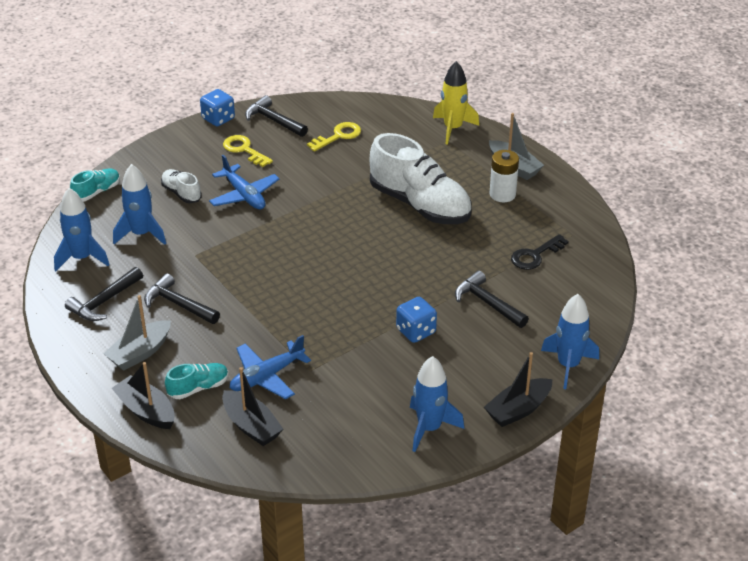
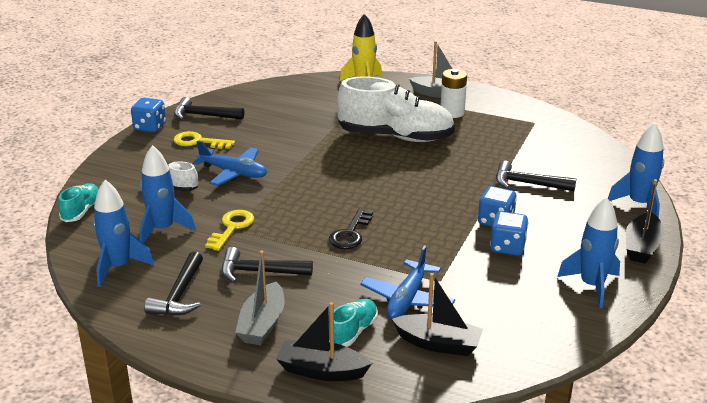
camera: 30 degrees left, 10 degrees down
yellow key [307,122,361,152] -> yellow key moved to [205,210,254,251]
black key [511,234,569,270] -> black key moved to [329,208,373,249]
none -> blue dice [490,211,528,256]

